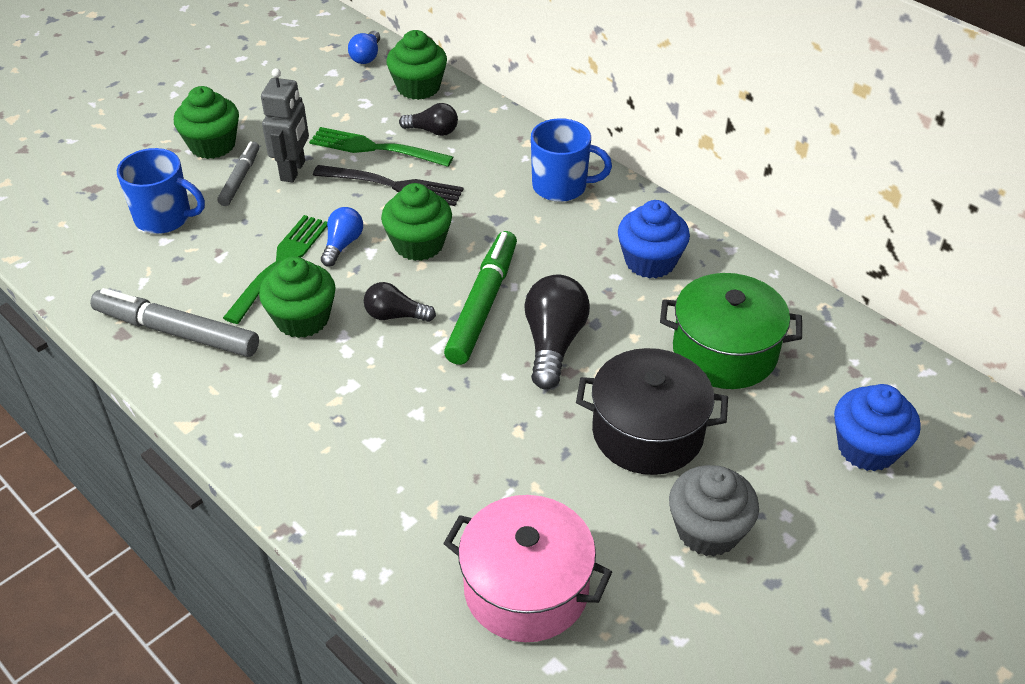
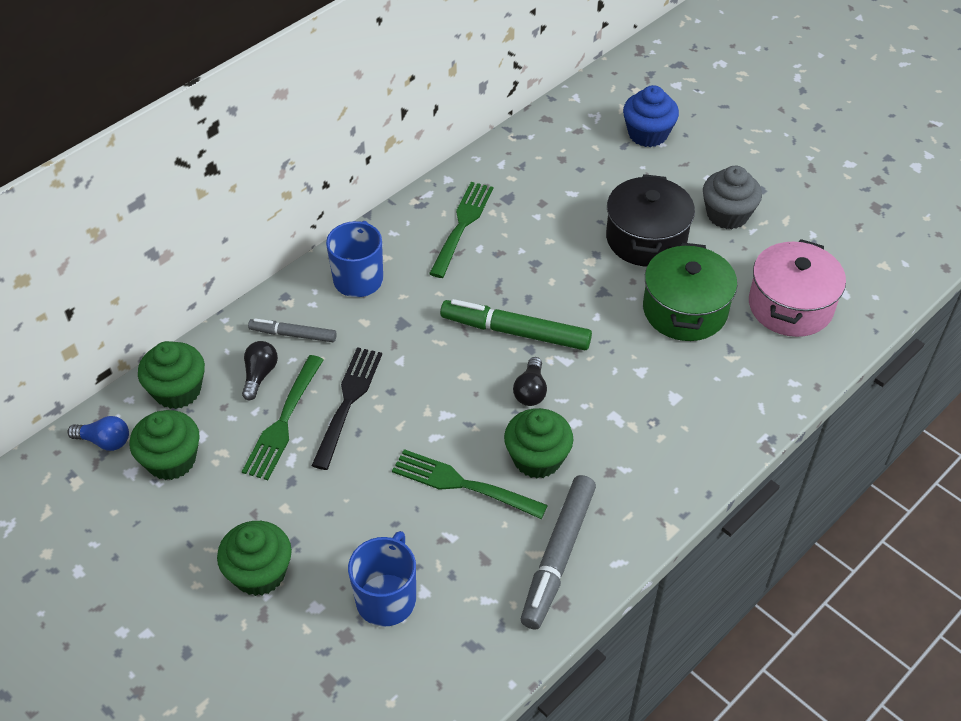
camera: 90 degrees left, 5 degrees up
grey marker [217,142,259,206] -> grey marker moved to [248,318,337,342]
grey robot [261,68,309,183] -> none
blue light bulb [321,207,363,267] -> none
green cupcake [381,183,452,261] -> green cupcake moved to [130,410,200,480]
black light bulb [524,275,590,389] -> none
blue cupcake [618,200,690,279] -> green fork [429,182,493,278]
green pot [660,273,802,389] -> green pot moved to [643,242,737,341]

